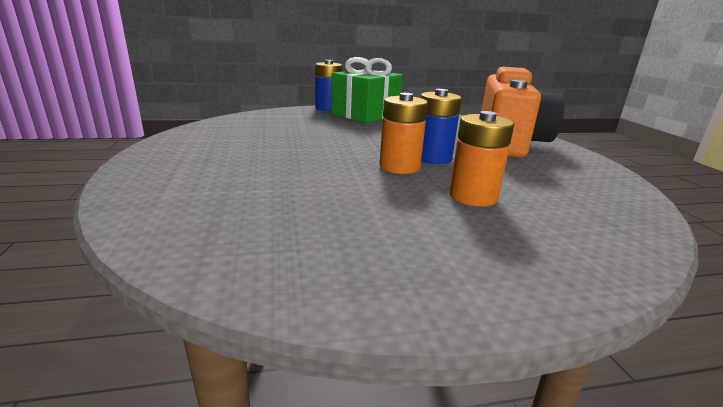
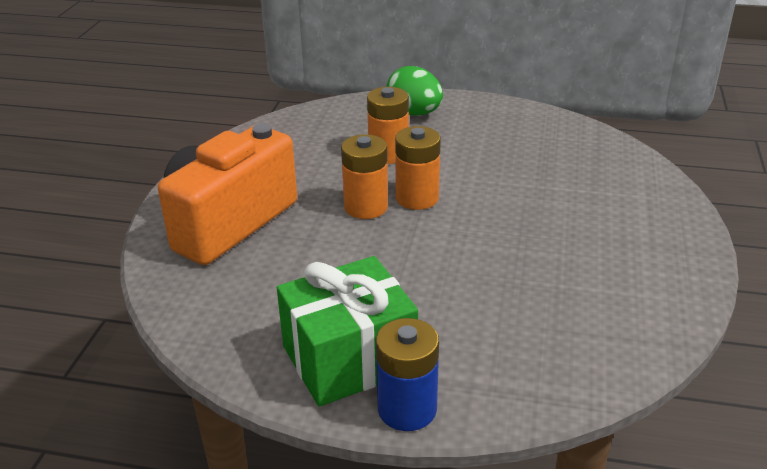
camera: 155 degrees left, 10 degrees up
blue battery [420,89,462,164] -> orange battery [341,134,388,219]
none -> green egg [386,66,443,116]

